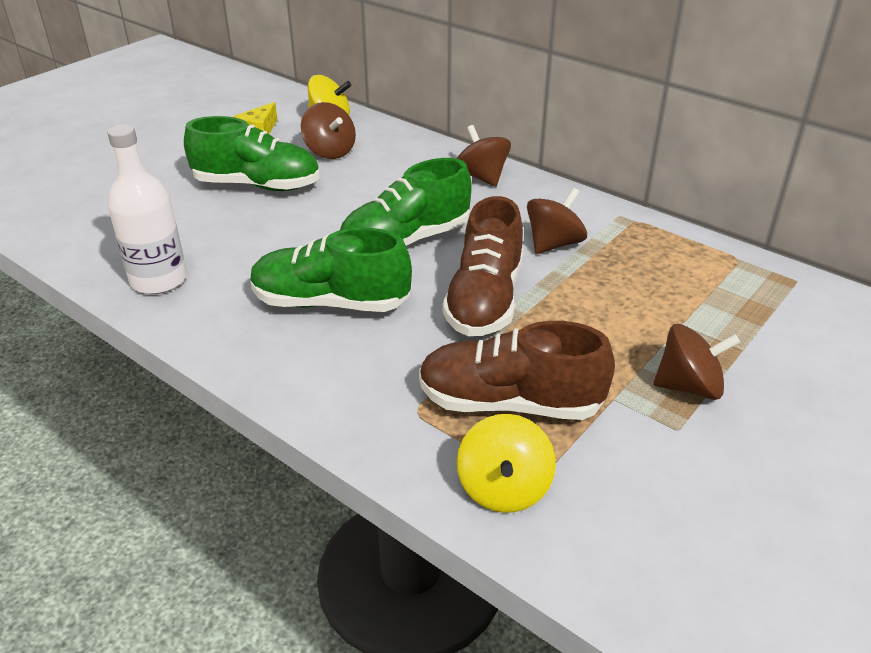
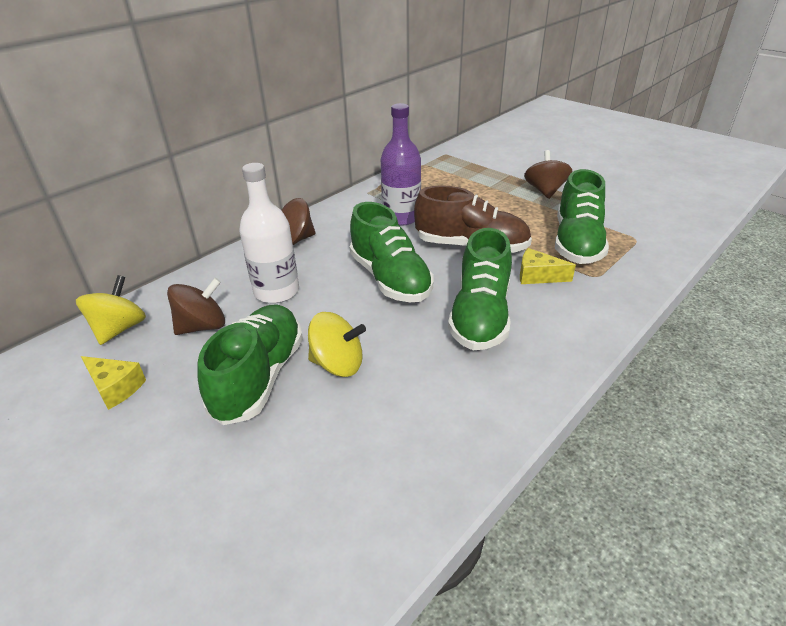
camera: 85 degrees left, 0 degrees up
white bottle [107,125,187,294] -> white bottle moved to [239,163,299,304]
brown shoe [419,321,615,420] -> green shoe [555,169,609,264]
yellow spinning top [457,414,556,513] -> yellow spinning top moved to [308,312,366,377]
brown spinning top [527,188,587,254] -> purple bottle [381,103,421,226]
none -> yellow cheese [520,248,576,284]

